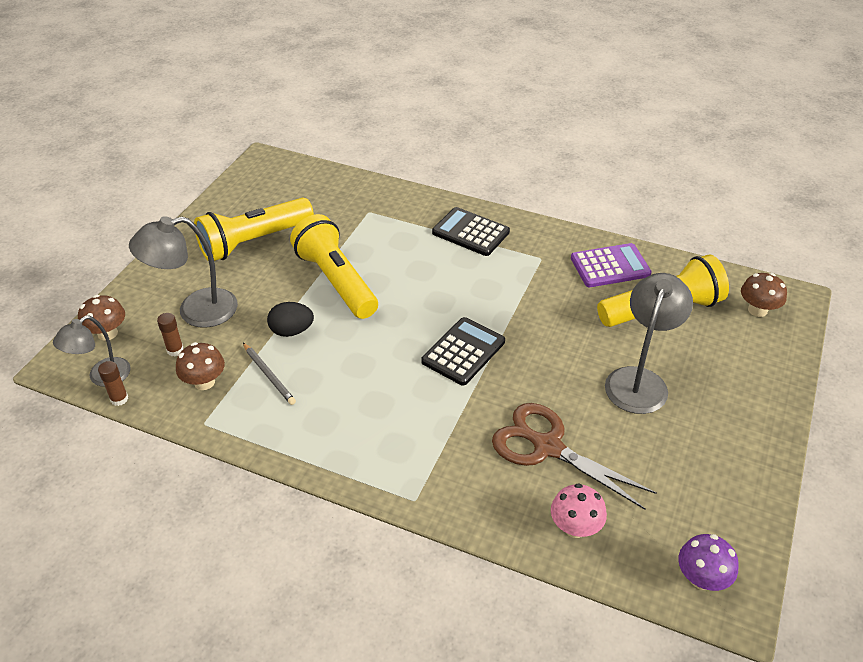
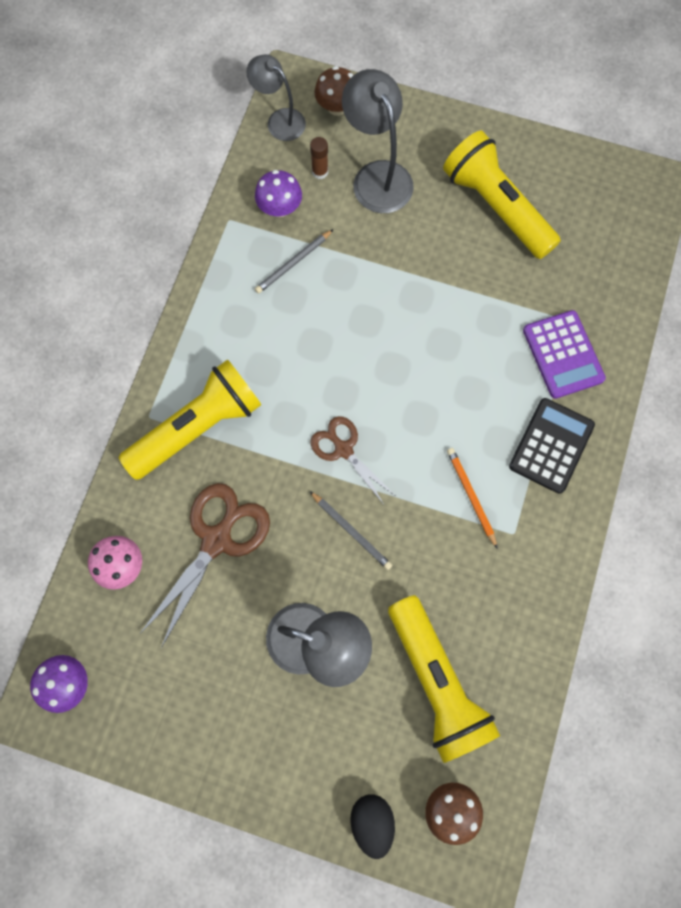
camera: 85 degrees right, 30 degrees up
brown glue stick [98,361,128,406] -> none
brown mushroom [176,342,225,390] -> purple mushroom [255,170,302,217]
black egg [267,302,314,337] -> black egg moved to [350,794,395,859]
yellow flashlight [290,214,378,319] -> yellow flashlight moved to [119,359,262,480]
black calculator [421,317,505,386] -> brown scissors [310,416,394,503]
purple calculator [571,243,652,287] -> purple calculator moved to [523,310,606,399]
none -> grey pencil [310,491,392,570]
none -> orange pencil [447,448,498,549]

